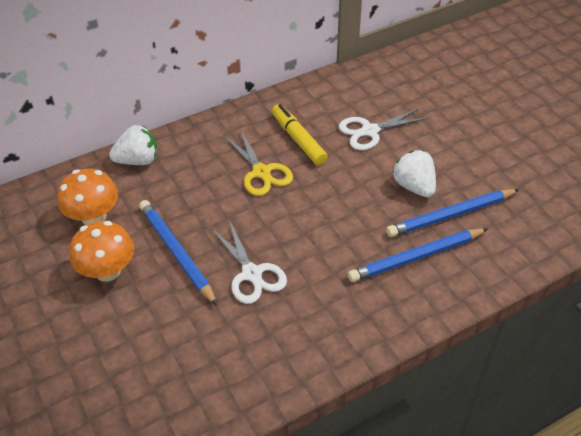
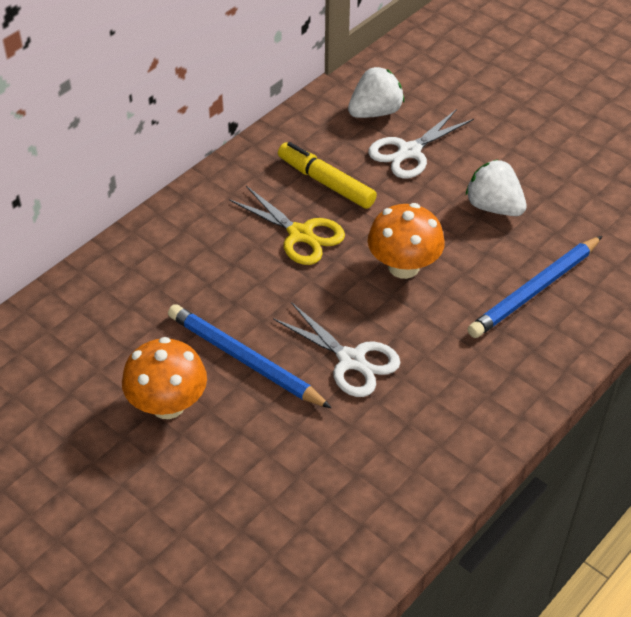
camera: 20 degrees left, 0 degrees up
orange mushroom [57,169,118,225] -> orange mushroom moved to [367,203,445,279]
white strawberry [109,125,157,165] -> white strawberry moved to [348,67,404,118]
blue pencil [386,189,520,237] -> none

